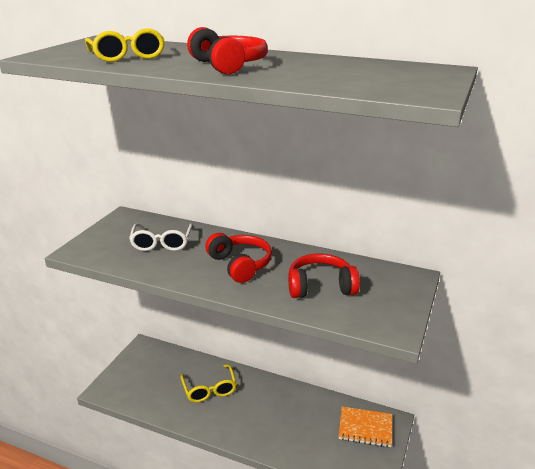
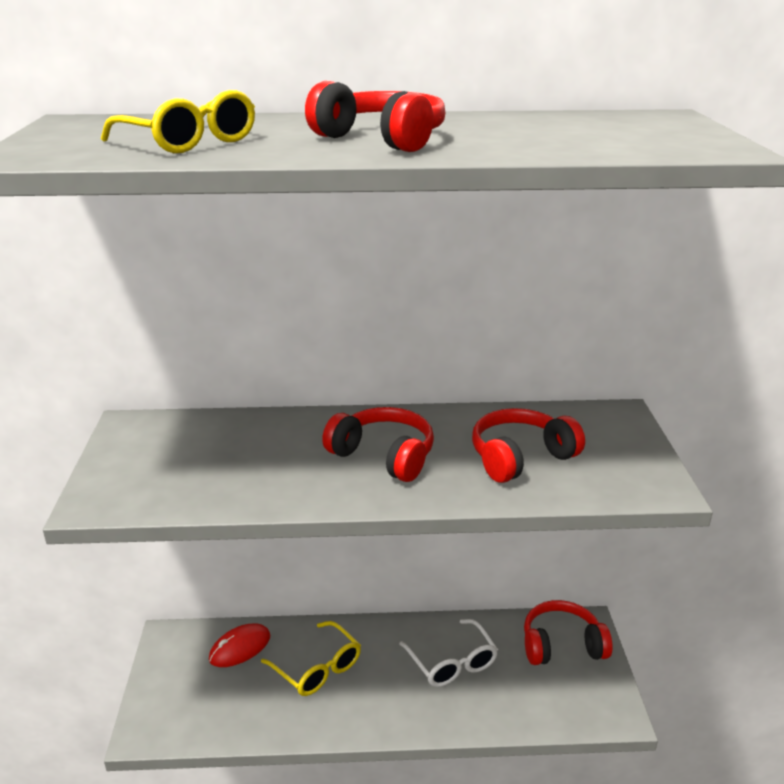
camera: 25 degrees left, 0 degrees up
white glasses [129,223,193,251] -> white glasses moved to [399,619,498,687]
orange notebook [339,407,392,447] -> red headphones [524,600,612,665]
none -> red mouse [209,623,270,667]

